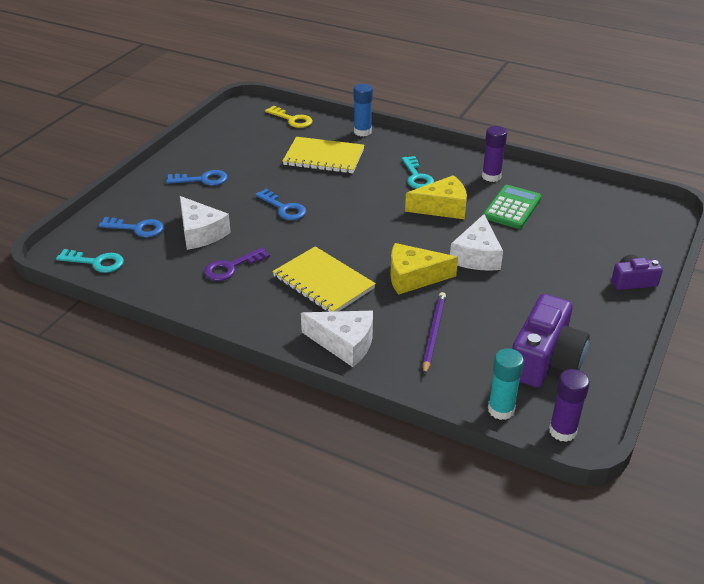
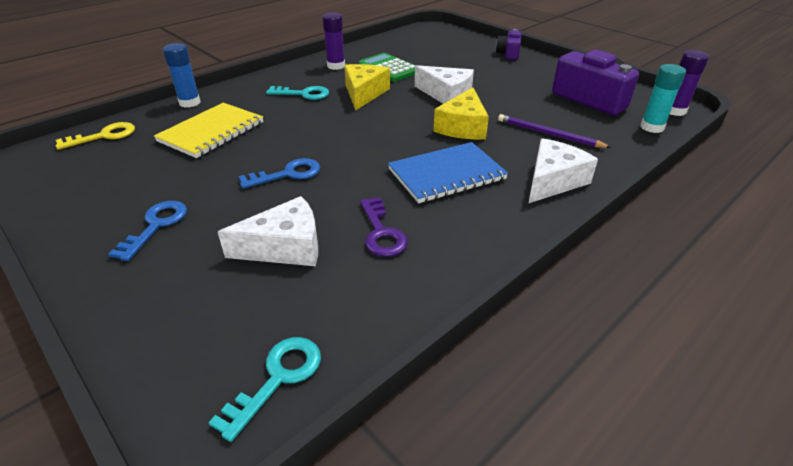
camera: 70 degrees left, 0 degrees up
blue key [99,217,164,238] -> none
yellow notebook [272,246,376,312] -> blue notebook [388,142,508,203]

